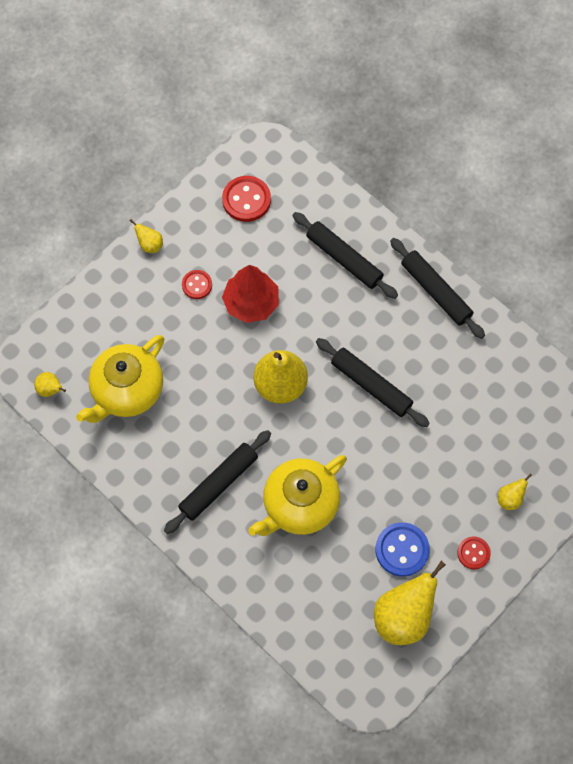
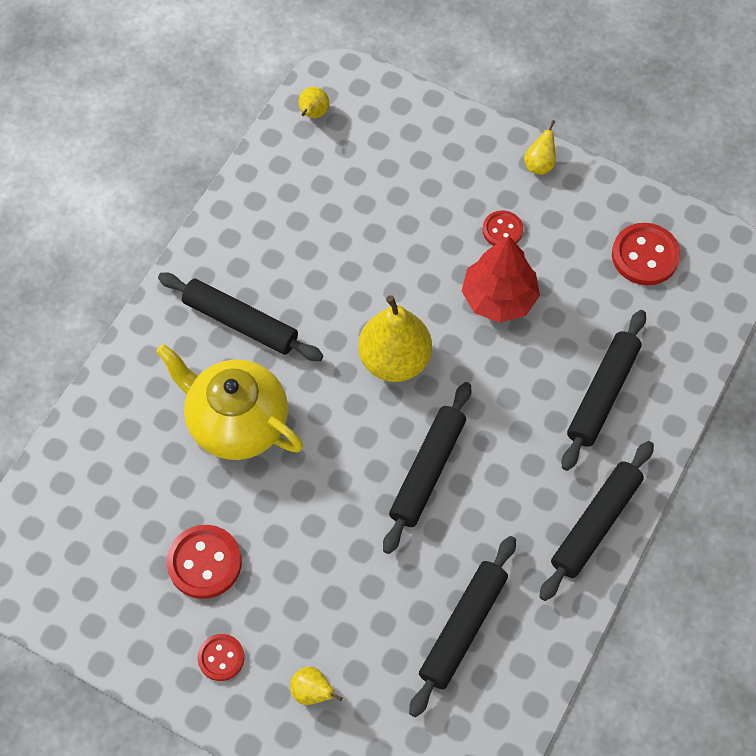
camera: 75 degrees right, 5 degrees down
yellow teapot [76,335,164,423] -> none
yellow pear [374,561,446,645] -> none
blue button [375,522,430,577] -> red button [166,525,242,599]
none -> black rolling pin [409,536,516,717]

